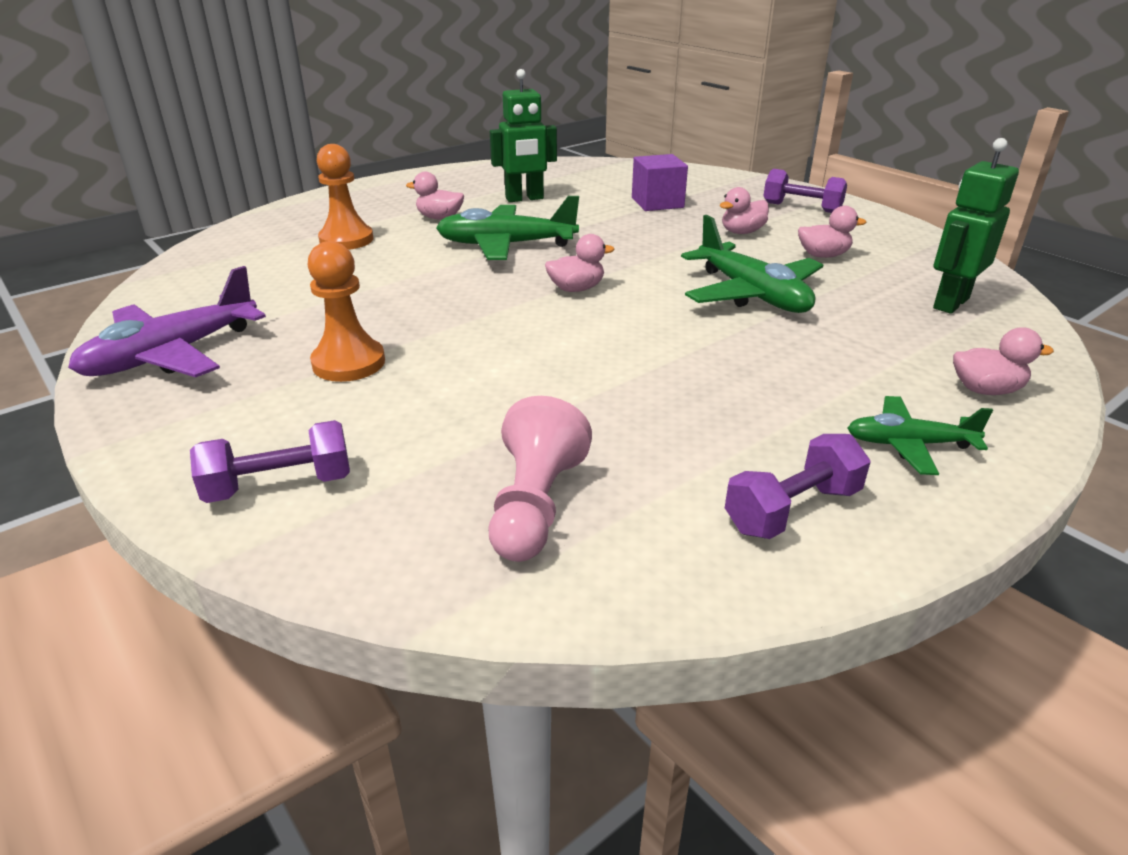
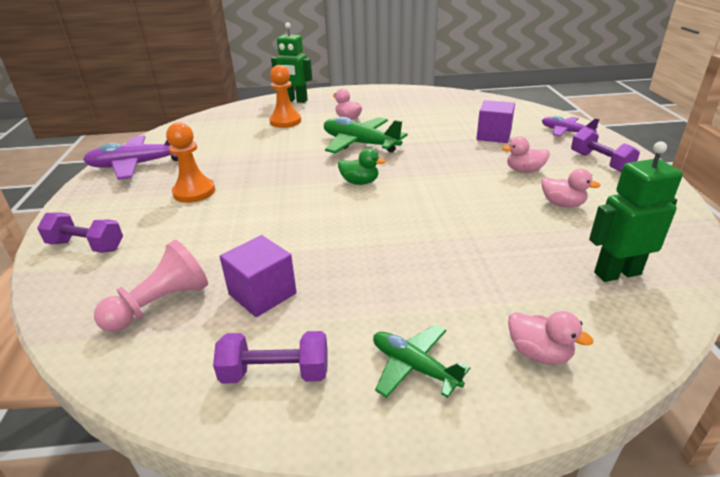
camera: 35 degrees right, 0 degrees up
green robot [490,69,557,202] -> green robot moved to [271,23,312,103]
pink duck [545,234,615,292] -> green duck [338,148,386,185]
green plane [681,215,823,313] -> none
none -> purple cube [220,235,297,317]
none -> purple plane [542,116,600,136]

